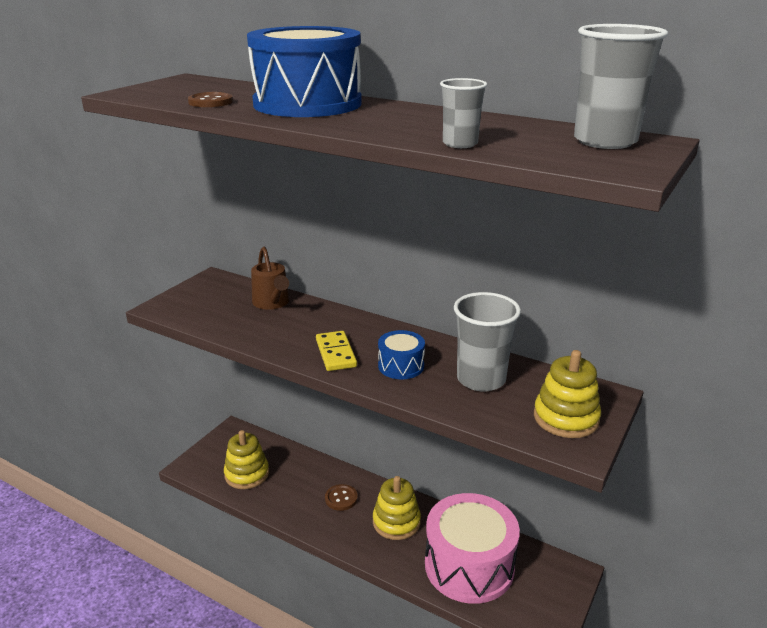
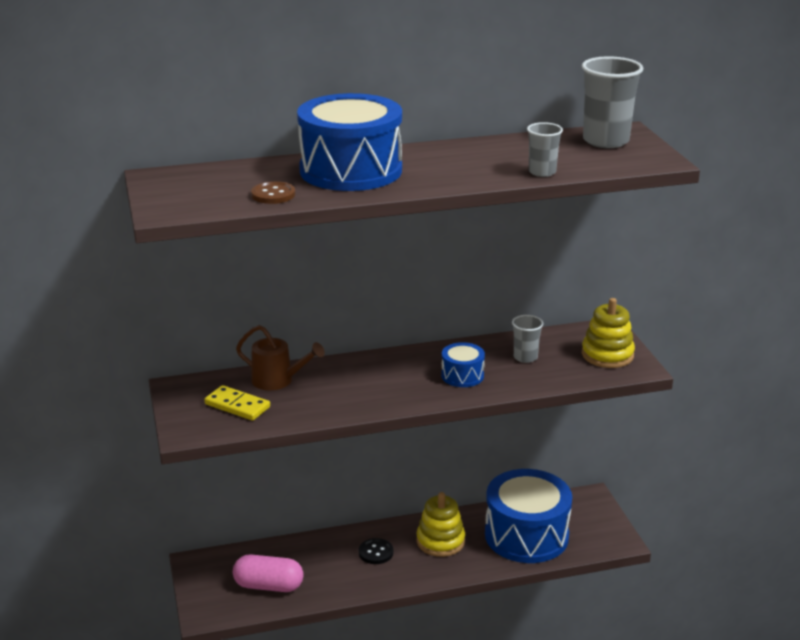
camera: 45 degrees left, 0 degrees up
yellow stacking toy [224,430,269,489] -> pink capsule [233,554,303,592]
yellow domino [316,331,357,371] -> yellow domino moved to [204,385,270,421]
brown button [325,484,358,511] -> black button [359,538,394,564]
pink drum [425,493,520,604] -> blue drum [485,469,572,563]
grey cup [454,292,521,392] -> grey cup [512,315,543,363], size x0.56

